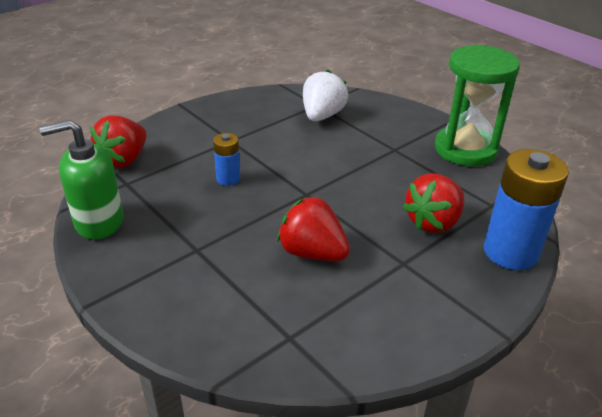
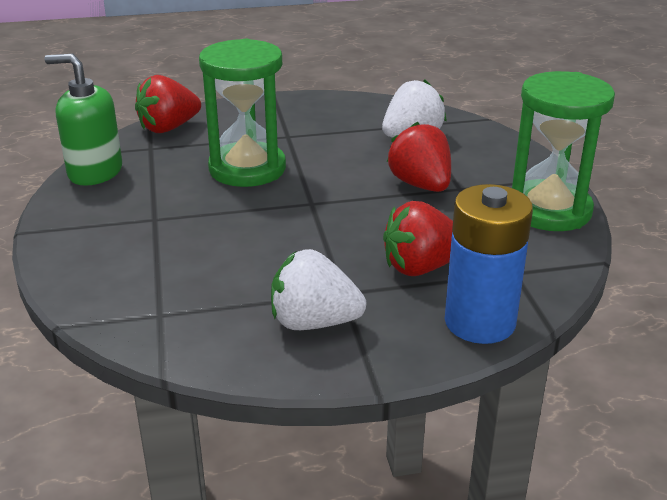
camera: 30 degrees right, 5 degrees down
blue battery [213,133,240,186] -> green hourglass [199,39,286,187]
red strawberry [277,196,350,261] -> red strawberry moved to [387,122,451,192]
none -> white strawberry [271,249,367,330]

